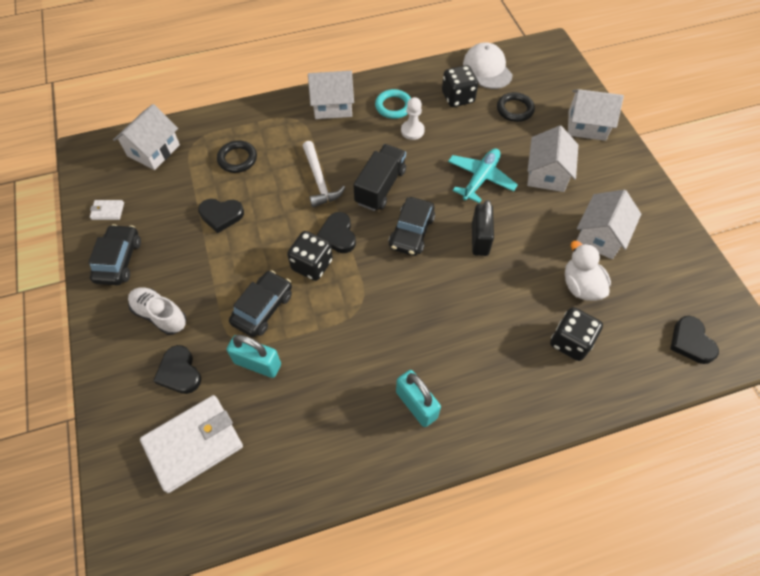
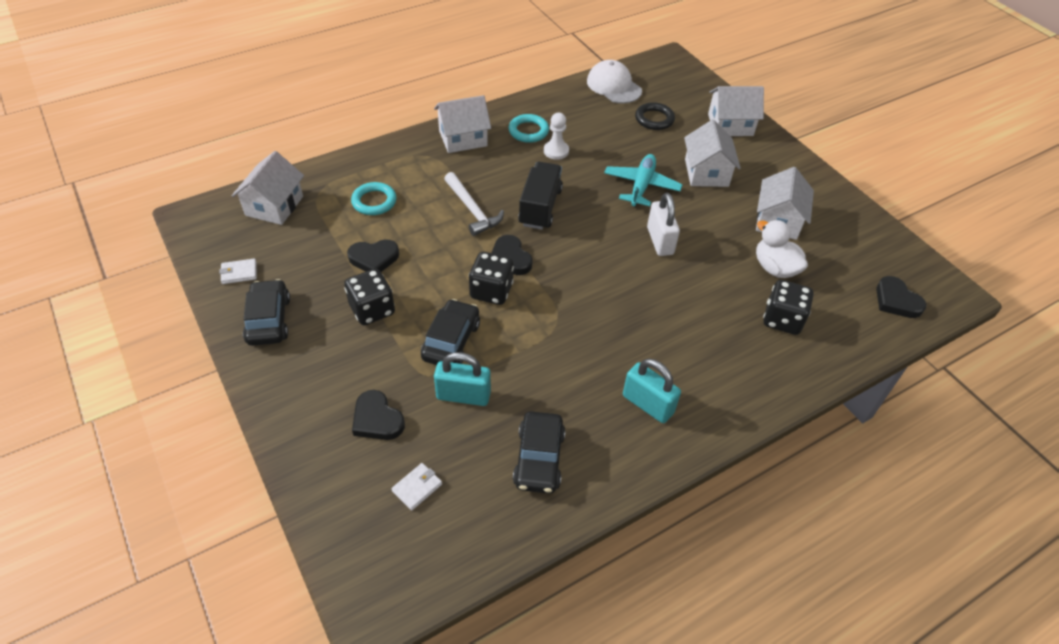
camera: 15 degrees left, 10 degrees down
white shoe [128,287,186,335] -> none
white wallet [140,395,243,493] -> white wallet [391,463,442,510], size x0.43
black ring [217,140,257,173] -> turquoise ring [351,182,397,215]
black car [389,197,435,256] -> black car moved to [513,411,565,494]
black dice [442,65,478,107] -> black dice moved to [344,269,395,325]
black padlock [472,200,494,256] -> white padlock [647,193,680,256]

